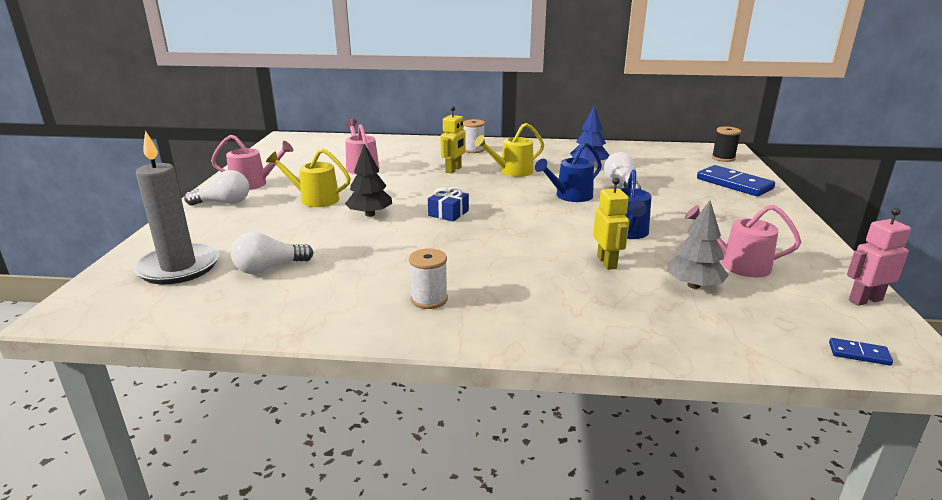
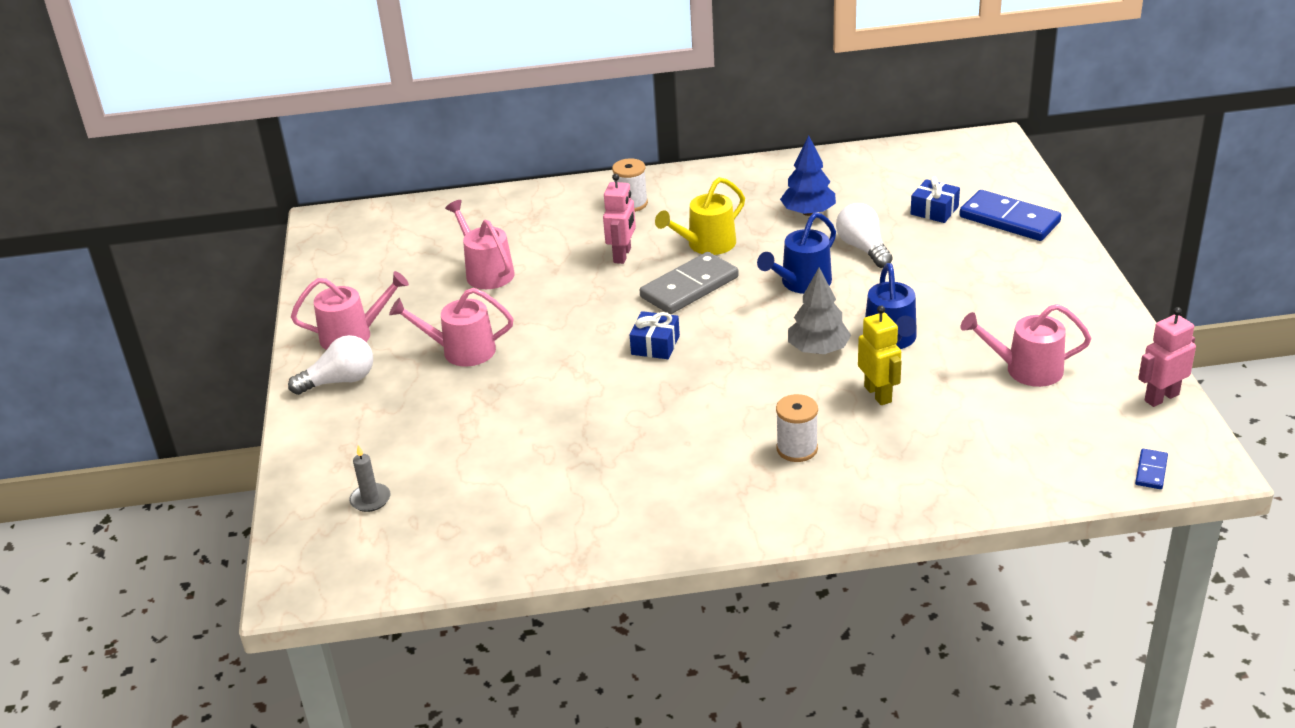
camera: 10 degrees left, 10 degrees up
grey candle [133,130,220,285] -> grey candle [349,445,391,512], size x0.41
white light bulb [231,232,314,274] -> none
yellow watering can [266,149,351,207] -> pink watering can [389,288,513,367]
black tree [345,143,392,217] -> none
white spool [409,249,448,309] -> white spool moved to [776,394,818,462]
yellow robot [440,106,466,174] -> pink robot [603,174,636,264]
grey tree [667,200,729,289] -> grey tree moved to [788,268,851,354]
black spool [712,126,741,162] -> none
blue domino [829,338,893,366] -> blue domino turned 75 degrees counterclockwise [1135,449,1168,489]
none -> grey domino [640,252,739,314]
none -> blue gift [911,176,960,223]

